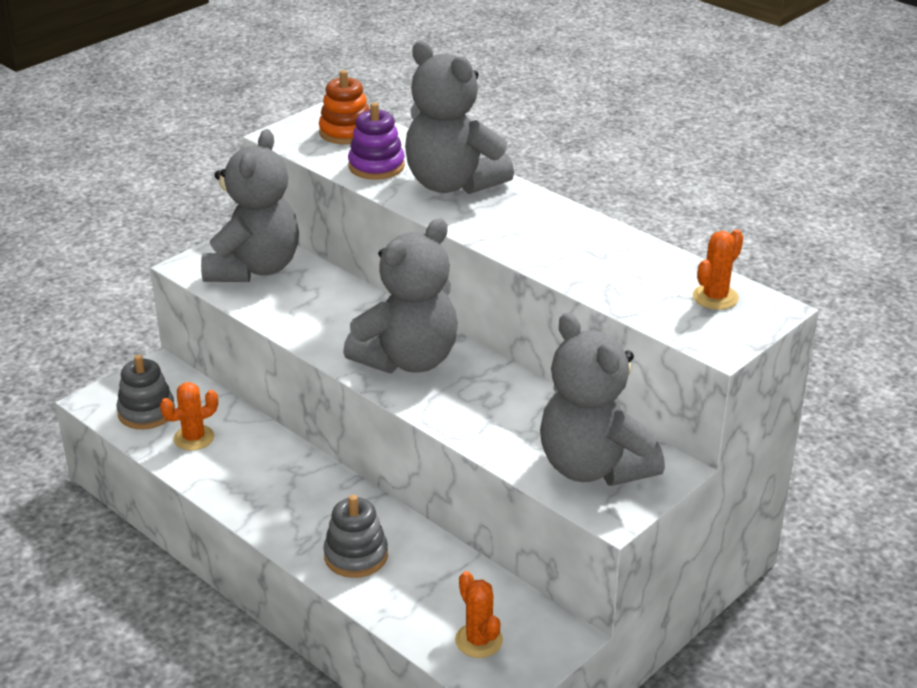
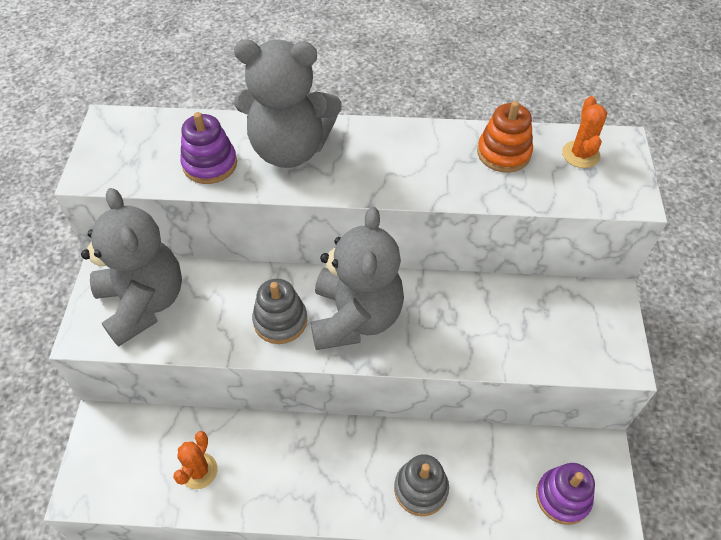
camera: 40 degrees left, 20 degrees up
grey stacking toy [116,355,175,429] -> grey stacking toy moved to [252,278,307,344]
orange stacking toy [319,70,370,144] -> orange stacking toy moved to [477,101,533,173]
orange cactus [455,571,503,658] -> purple stacking toy [536,463,595,525]
grey teddy bear [540,313,665,486] -> none

